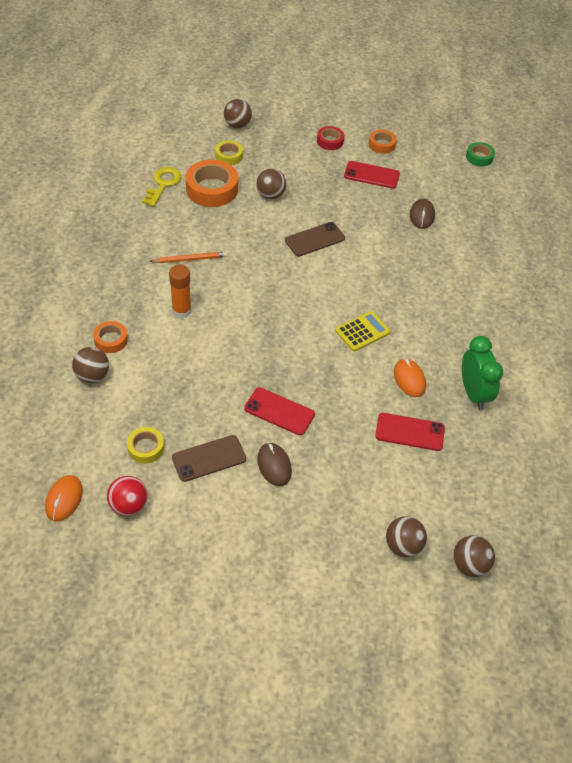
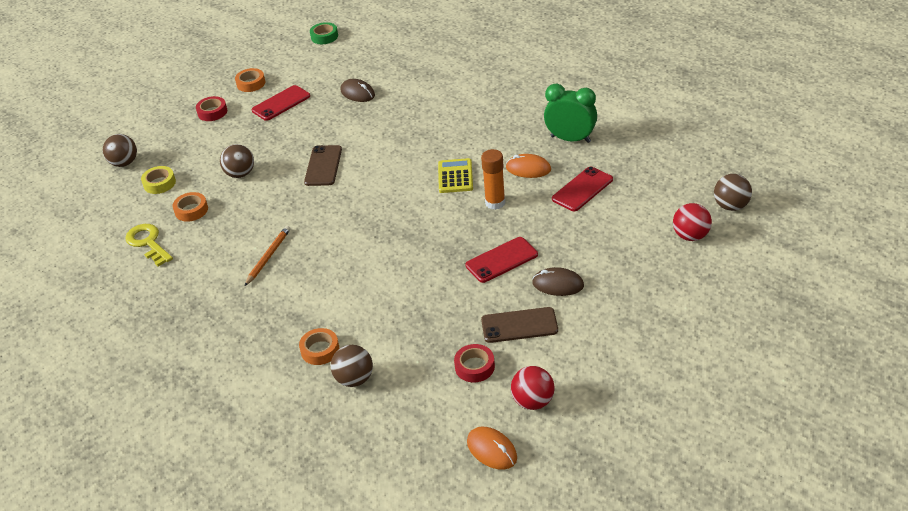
camera: 50 degrees left, 10 degrees down
yellow tape [127,427,164,464] -> red tape [454,344,495,382]
orange glue stick [169,265,191,318] -> orange glue stick moved to [481,149,505,210]
brown phone [172,435,246,482] -> brown phone turned 75 degrees clockwise [481,307,558,343]
orange tape [186,160,238,207] -> orange tape [172,192,208,222], size x0.55
brown ball [386,516,427,557] -> red ball [673,203,712,241]

